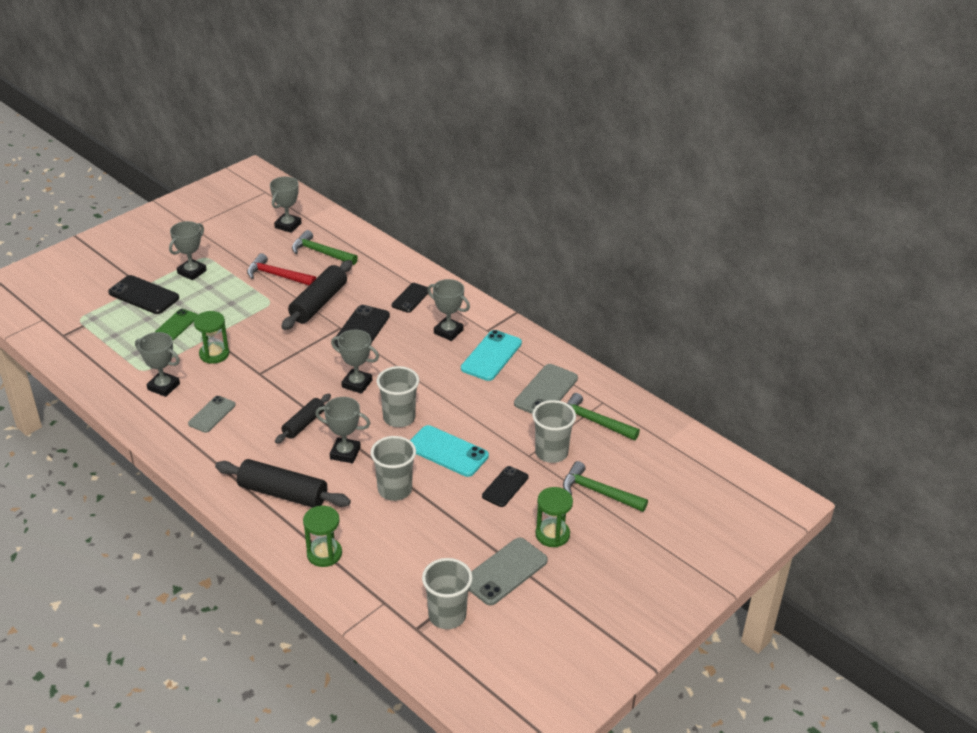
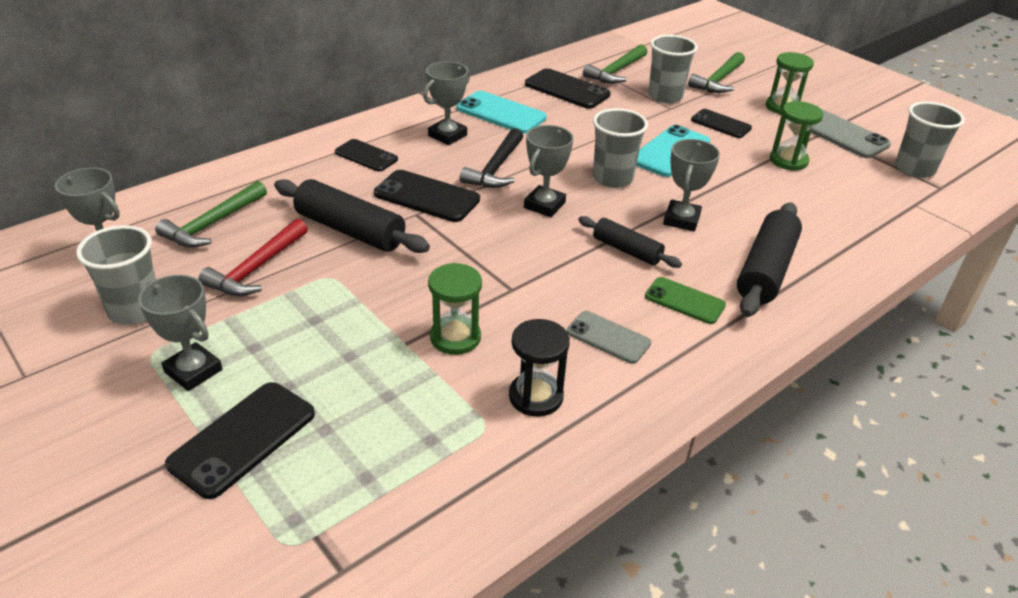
camera: 85 degrees left, 0 degrees up
grey trophy [135,332,180,397] -> black hourglass [509,319,570,417]
green phone [155,309,198,340] -> green phone moved to [645,277,726,324]
green hourglass [303,506,342,567] -> green hourglass moved to [770,101,823,171]
grey cup [371,436,416,501] -> grey cup moved to [76,225,156,325]
grey phone [514,364,578,414] -> black phone [525,68,611,109]
none -> black hammer [460,128,523,188]

